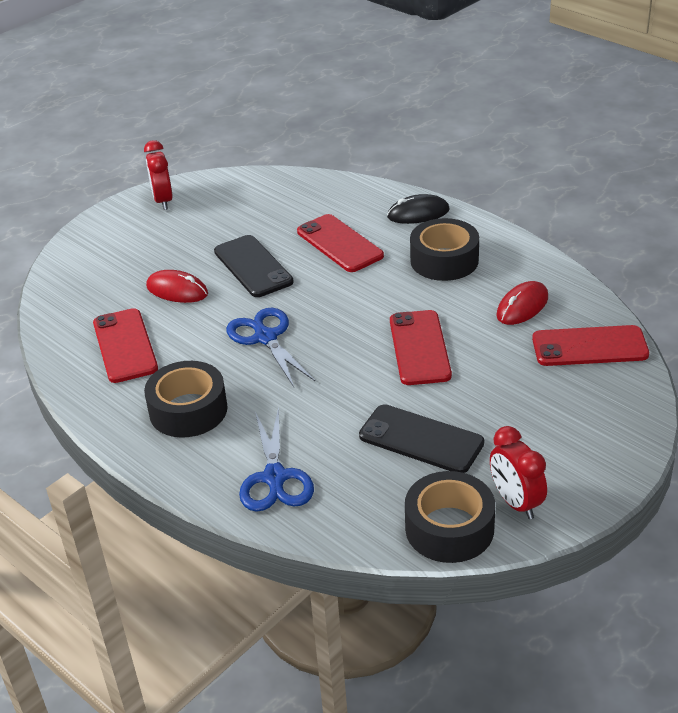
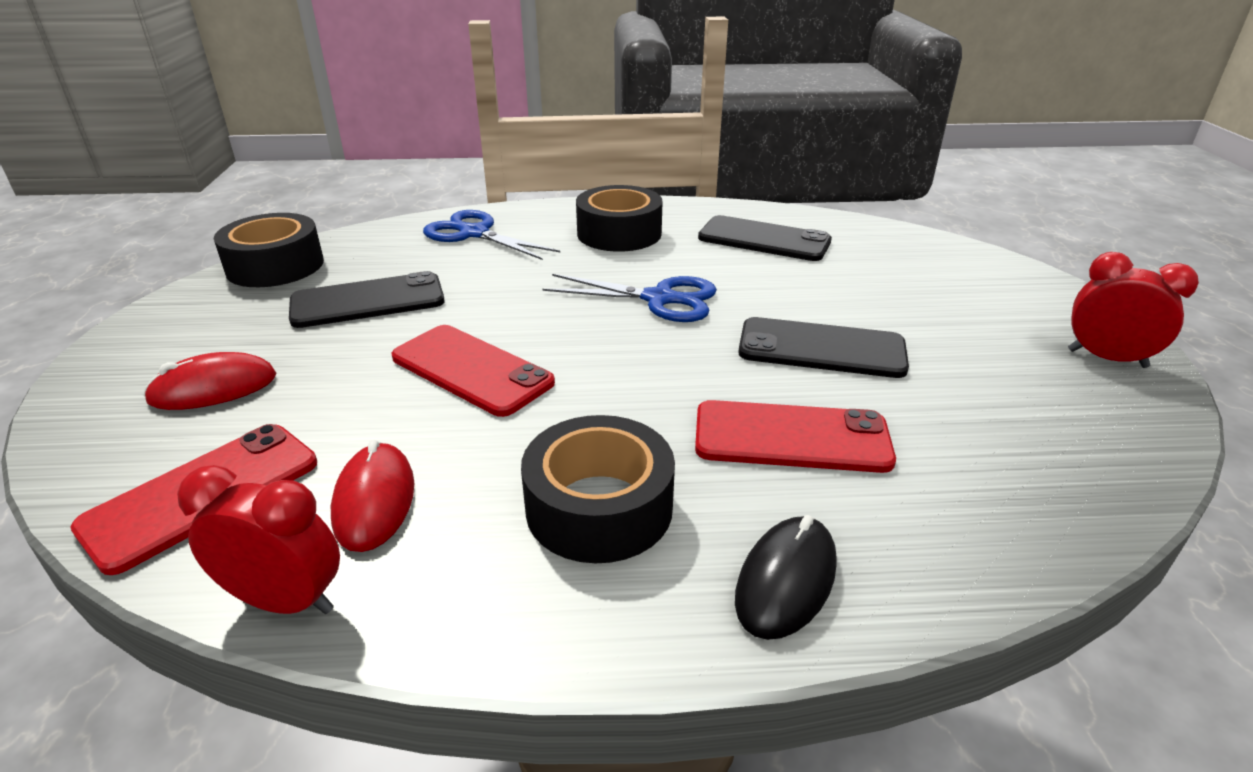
camera: 130 degrees right, 5 degrees down
red phone [93,308,158,383] -> black phone [698,215,832,261]
red mouse [146,270,208,303] -> red mouse moved to [143,352,276,410]
red clock [490,426,547,519] -> red clock moved to [177,465,340,614]

